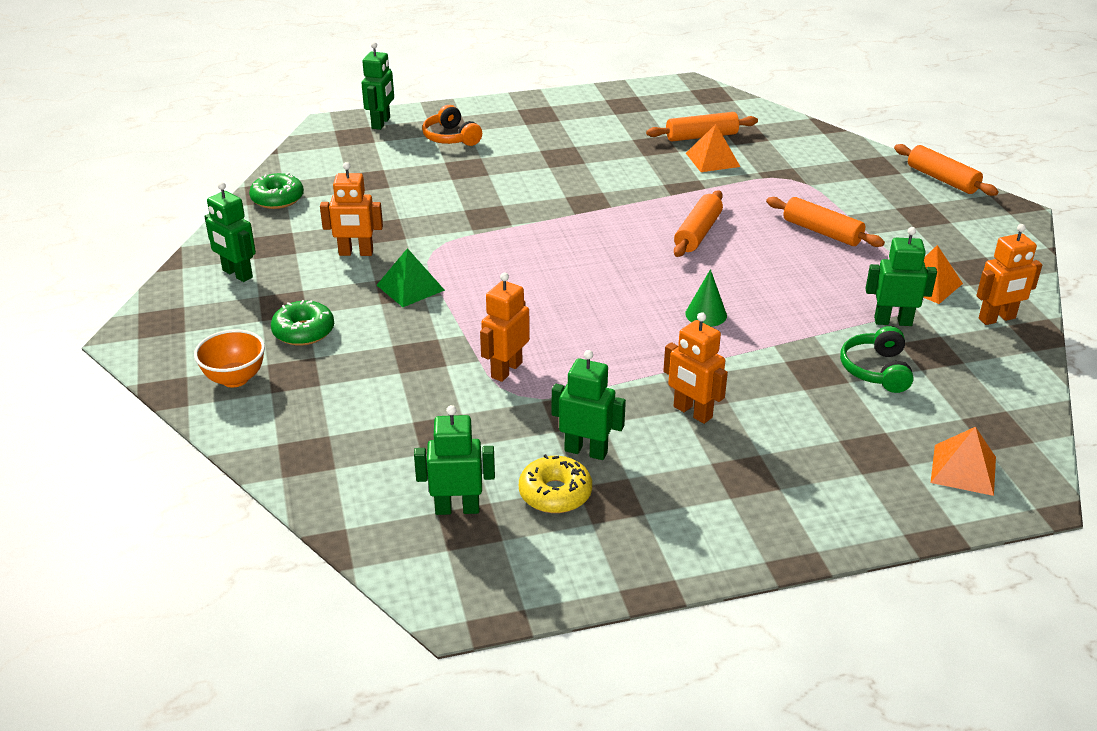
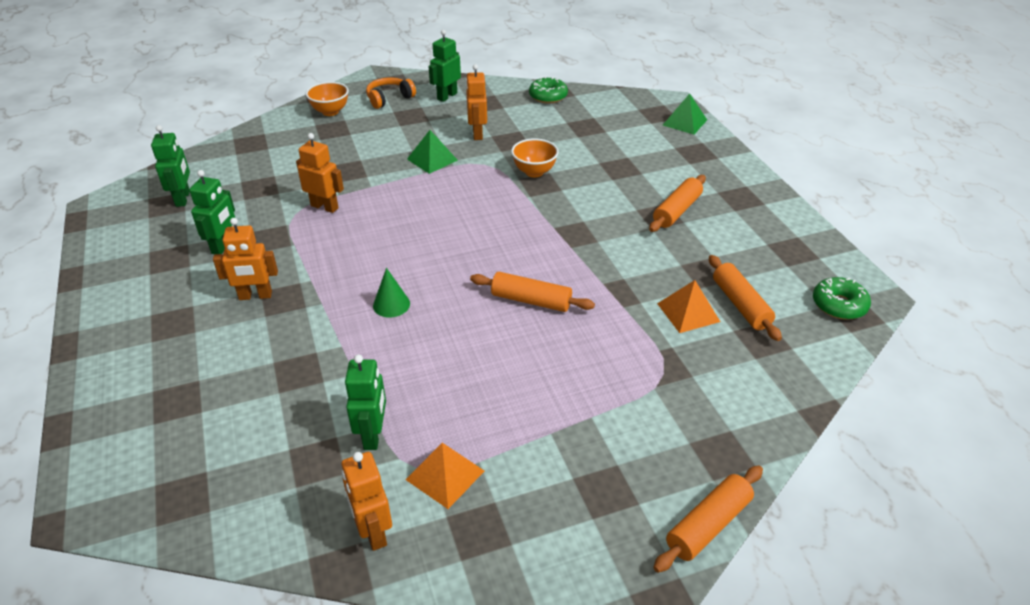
camera: 85 degrees right, 5 degrees up
green donut [271,300,334,346] -> green donut moved to [813,277,871,320]
green robot [361,42,394,130] -> green pyramid [663,94,707,134]
orange headphones [422,105,482,146] -> orange headphones moved to [366,77,416,109]
yellow donut [519,454,592,513] -> none
orange robot [663,312,728,424] -> orange robot turned 135 degrees counterclockwise [213,218,278,300]
orange rolling pin [766,197,885,247] -> orange rolling pin moved to [649,175,706,232]
green headphones [840,326,914,393] -> none
orange pyramid [931,427,996,496] -> none
none -> orange bowl [511,138,559,177]

